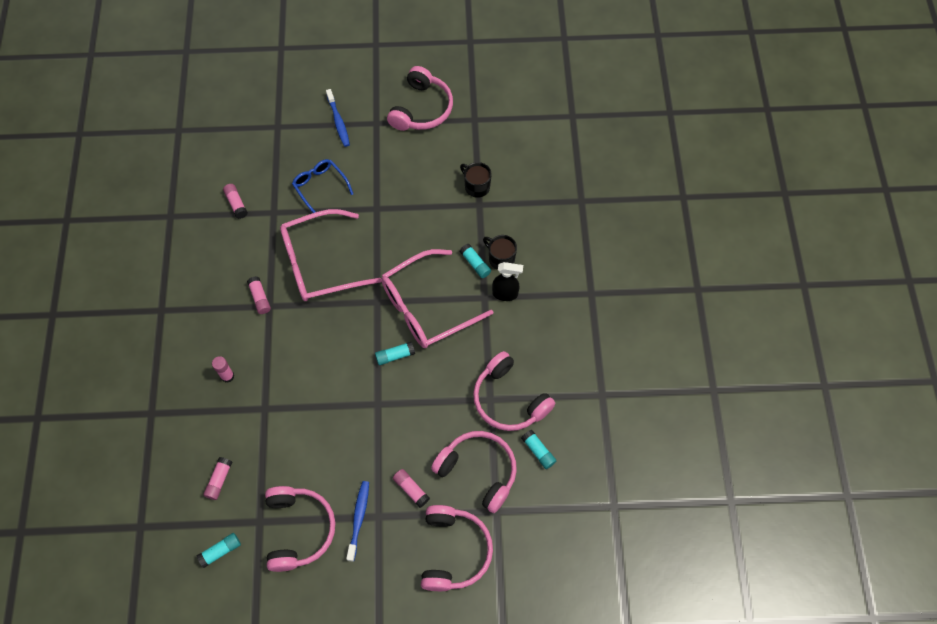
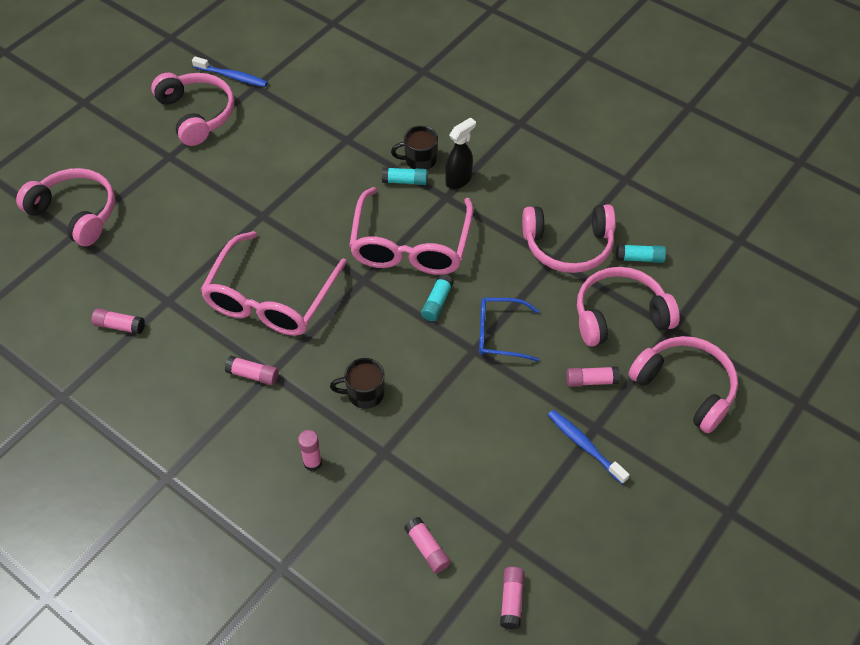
camera: 50 degrees left, 10 degrees down
turquoise glue stick [197,533,241,568] -> pink glue stick [500,567,525,629]
pink headphones [265,486,335,572] -> pink headphones moved to [16,168,115,246]
blue glasses [292,159,353,213] -> blue glasses moved to [479,298,539,362]
blue toothbrush [326,89,350,147] -> blue toothbrush moved to [192,57,268,87]
black mug [460,162,492,198] -> black mug moved to [330,358,385,409]

